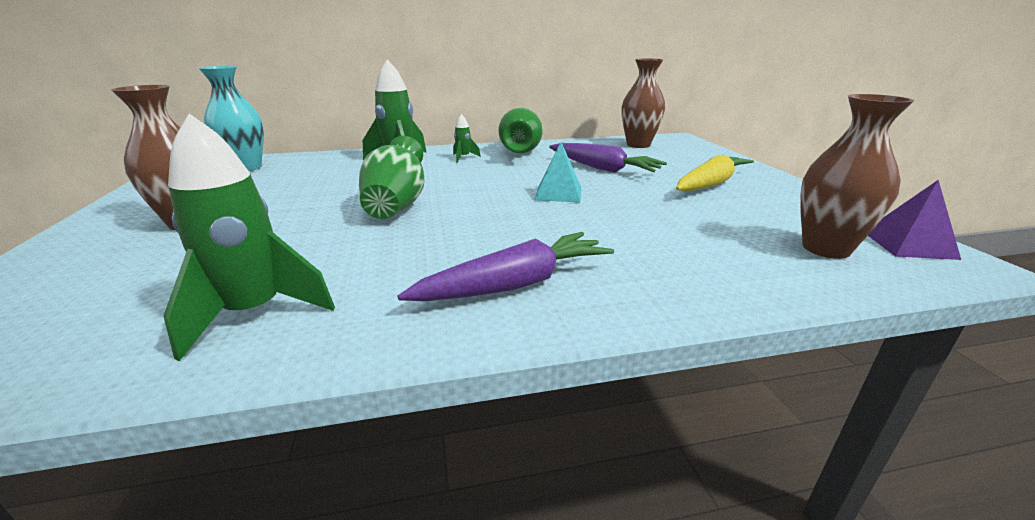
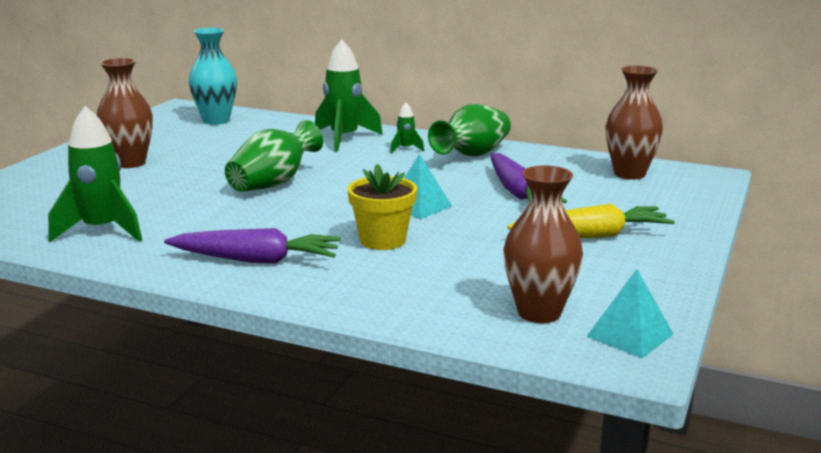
camera: 35 degrees right, 5 degrees down
purple pyramid [868,180,961,260] -> turquoise pyramid [586,269,674,358]
none -> yellow flower pot [347,164,417,250]

